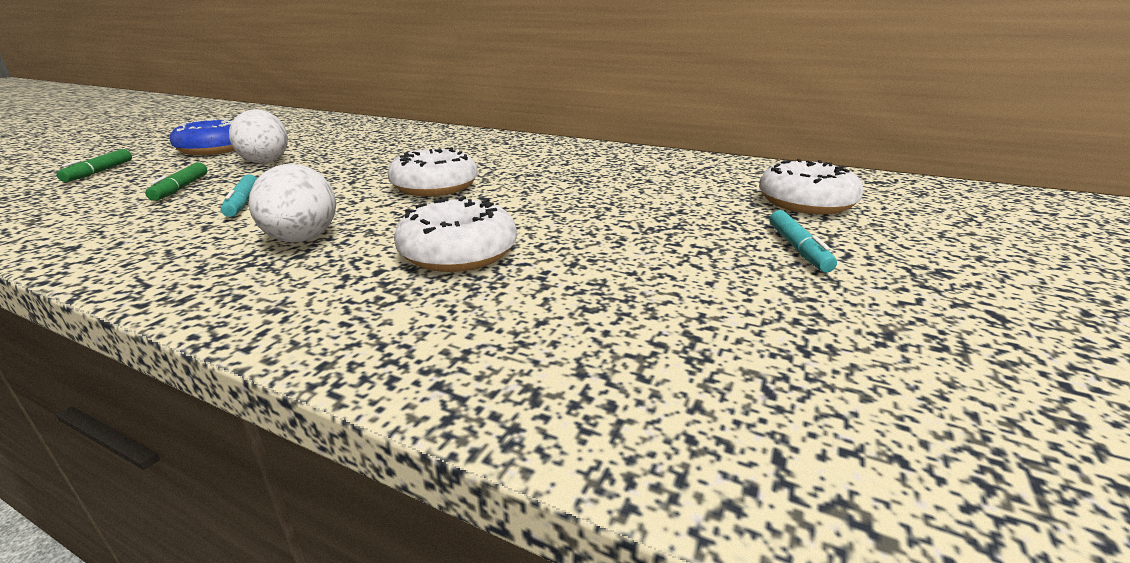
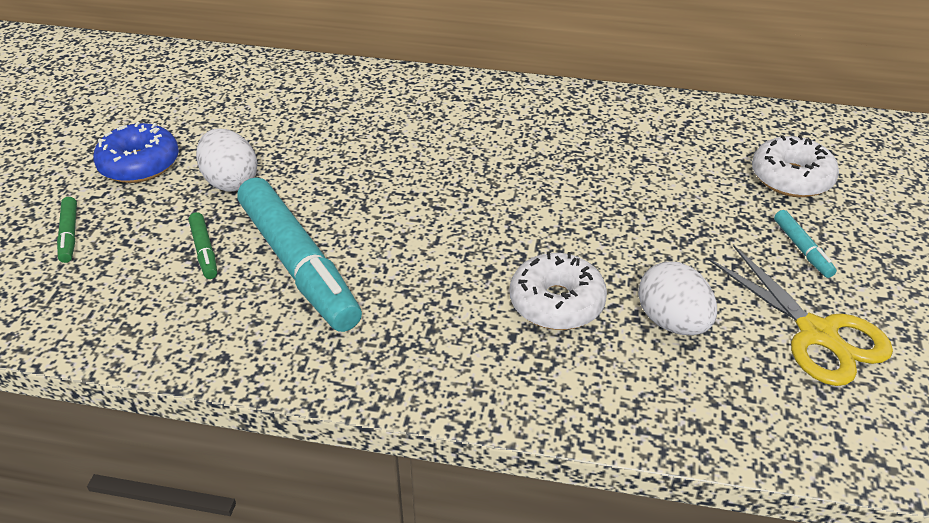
camera: 15 degrees left, 15 degrees up
turquoise marker [221,174,257,217] -> turquoise marker [237,177,362,332], size x2.40
white egg [249,164,336,243] -> white egg moved to [638,261,717,335]
white donut [387,147,477,196] -> none
none -> yellow scissors [708,245,893,386]

